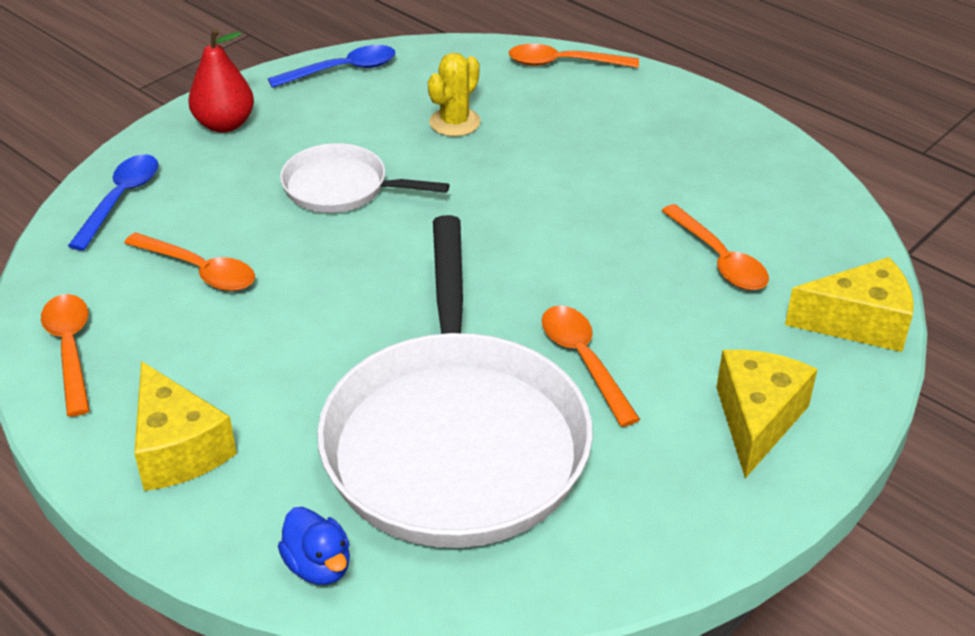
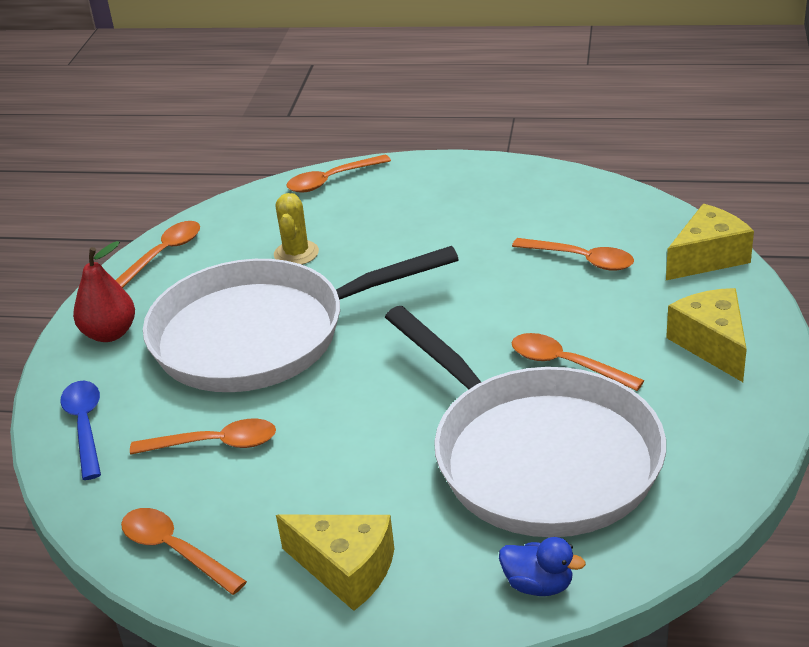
camera: 30 degrees left, 5 degrees down
blue spoon [268,45,396,88] -> orange spoon [116,221,200,288]
white pan [280,143,450,213] -> white pan [143,246,459,392], size x2.07

